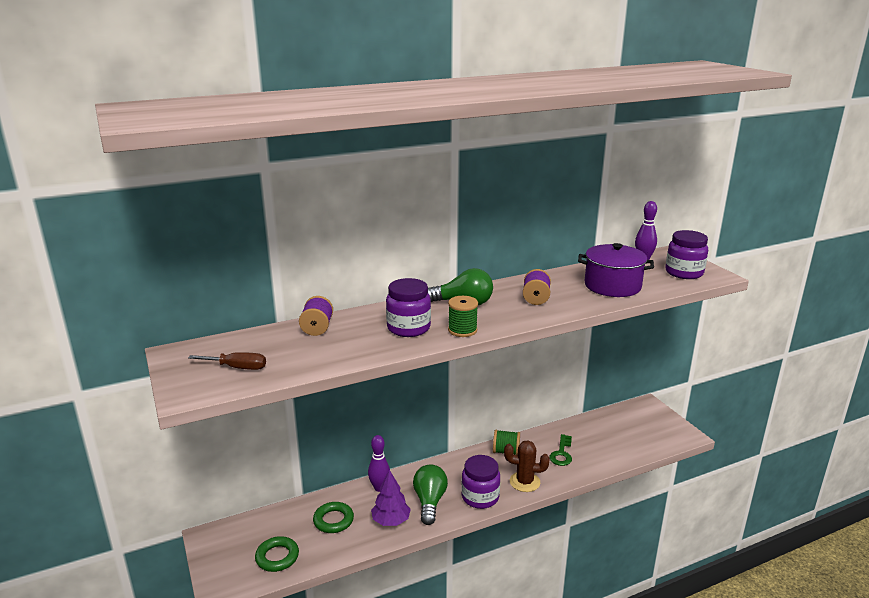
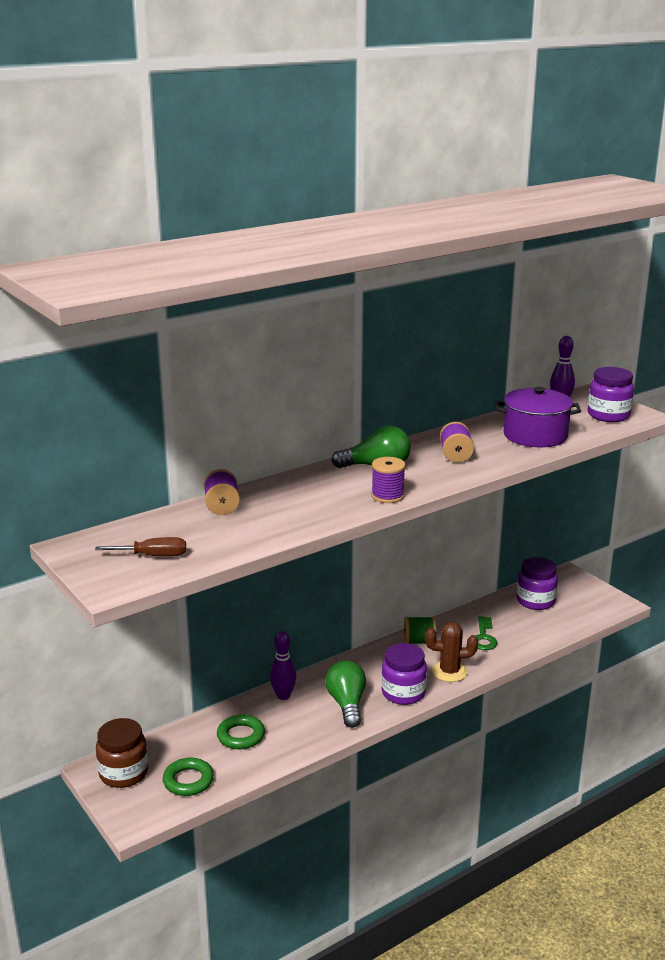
camera: 10 degrees left, 0 degrees up
purple tree [371,470,411,526] -> none
purple jar [386,278,431,337] -> purple jar moved to [517,557,558,610]
green spool [448,296,478,337] -> purple spool [371,457,406,503]
none -> brown jar [96,718,148,788]

